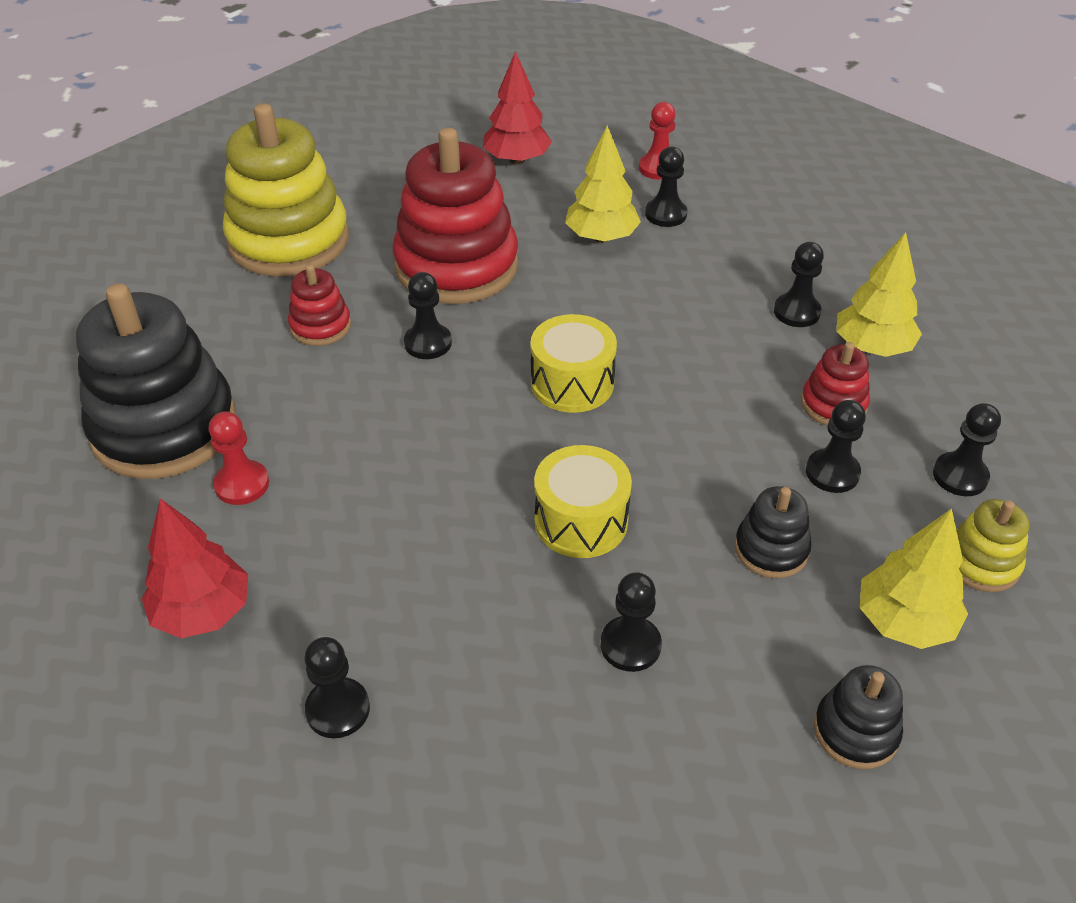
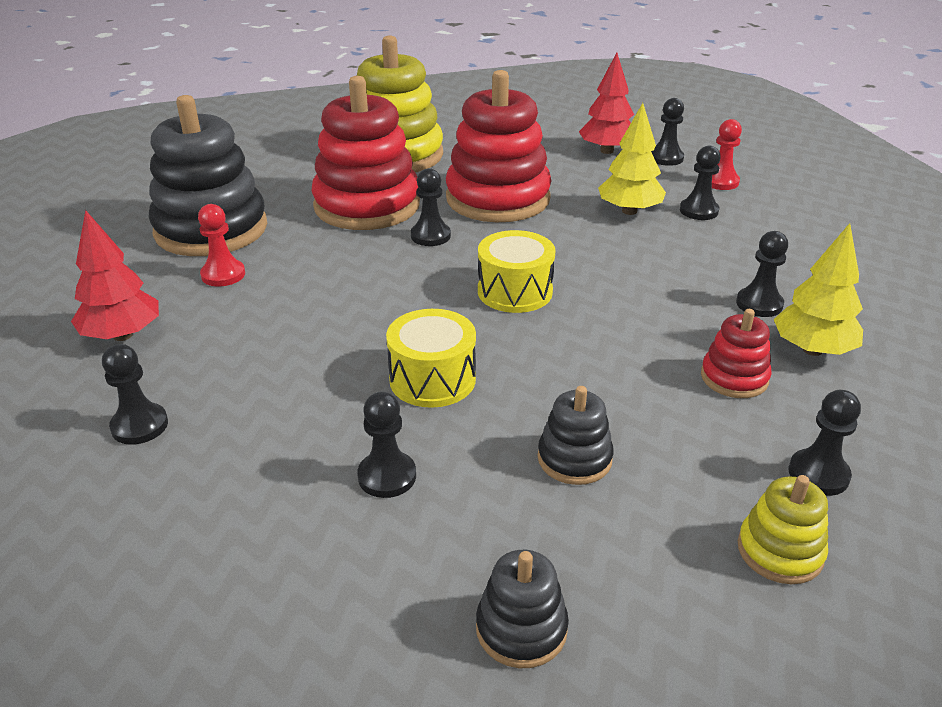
camera: 30 degrees right, 10 degrees down
red stacking toy [288,264,351,346] -> red stacking toy [312,76,420,230], size x2.15
black pawn [806,400,866,493] -> black pawn moved to [651,98,684,166]
yellow tree [860,509,968,649] -> none

